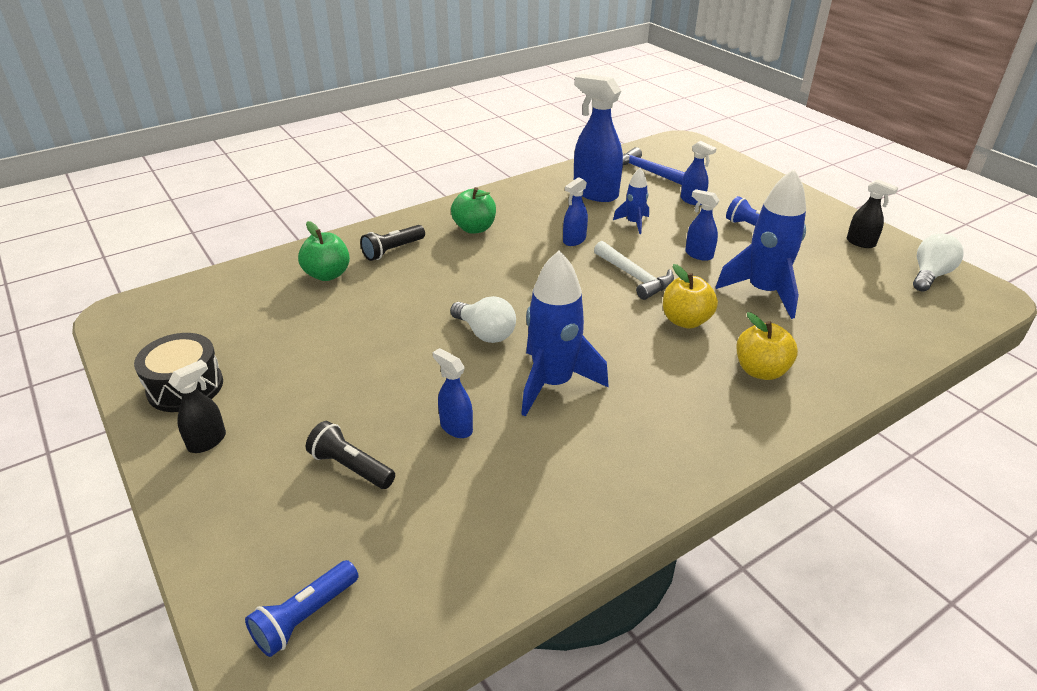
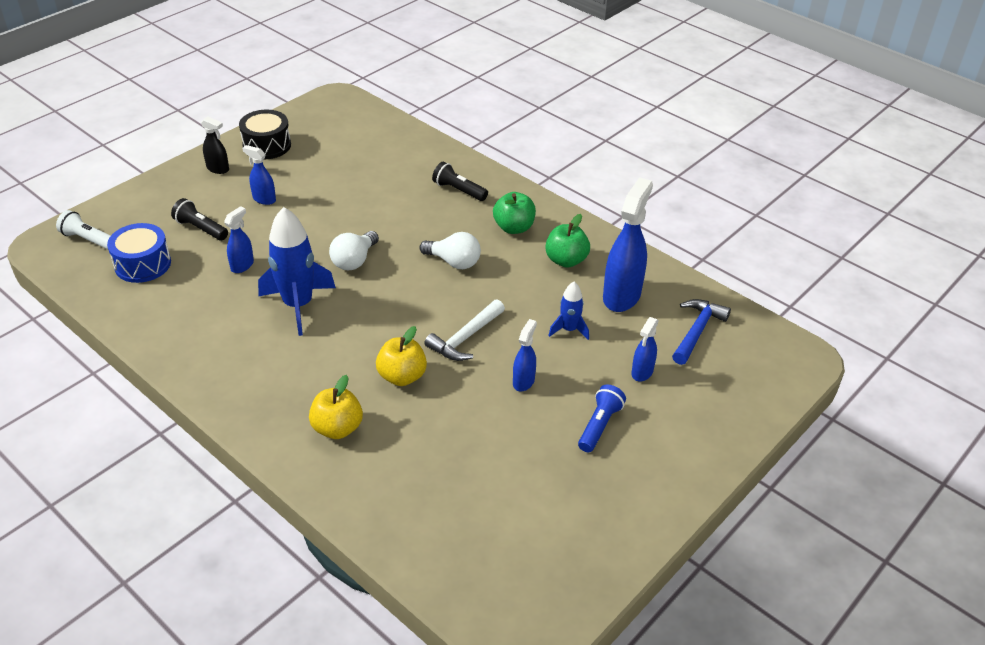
camera: 75 degrees right, 5 degrees up
blue flashlight [245,560,359,657] -> white flashlight [56,210,111,250]
green apple [298,221,350,281] -> green apple moved to [545,214,590,268]
black flashlight [306,421,395,489] -> black flashlight turned 75 degrees counterclockwise [171,198,228,240]
blue spray bottle [563,177,588,246] -> blue spray bottle moved to [242,145,276,205]
blue rocket [716,169,806,319] -> none
black spray bottle [847,179,898,248] -> none
white light bulb [913,234,964,292] -> white light bulb moved to [419,232,481,269]
none -> blue drum [107,223,171,283]

